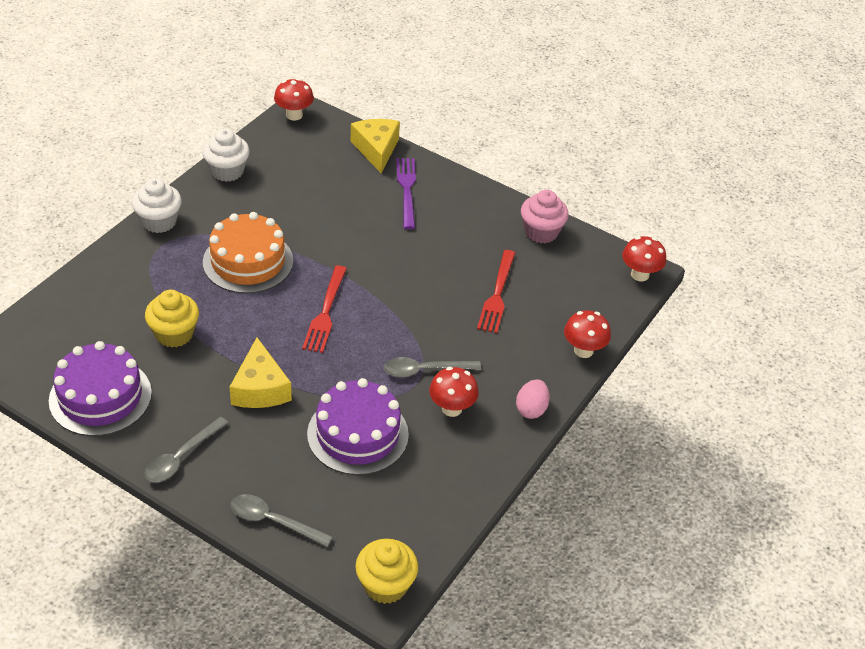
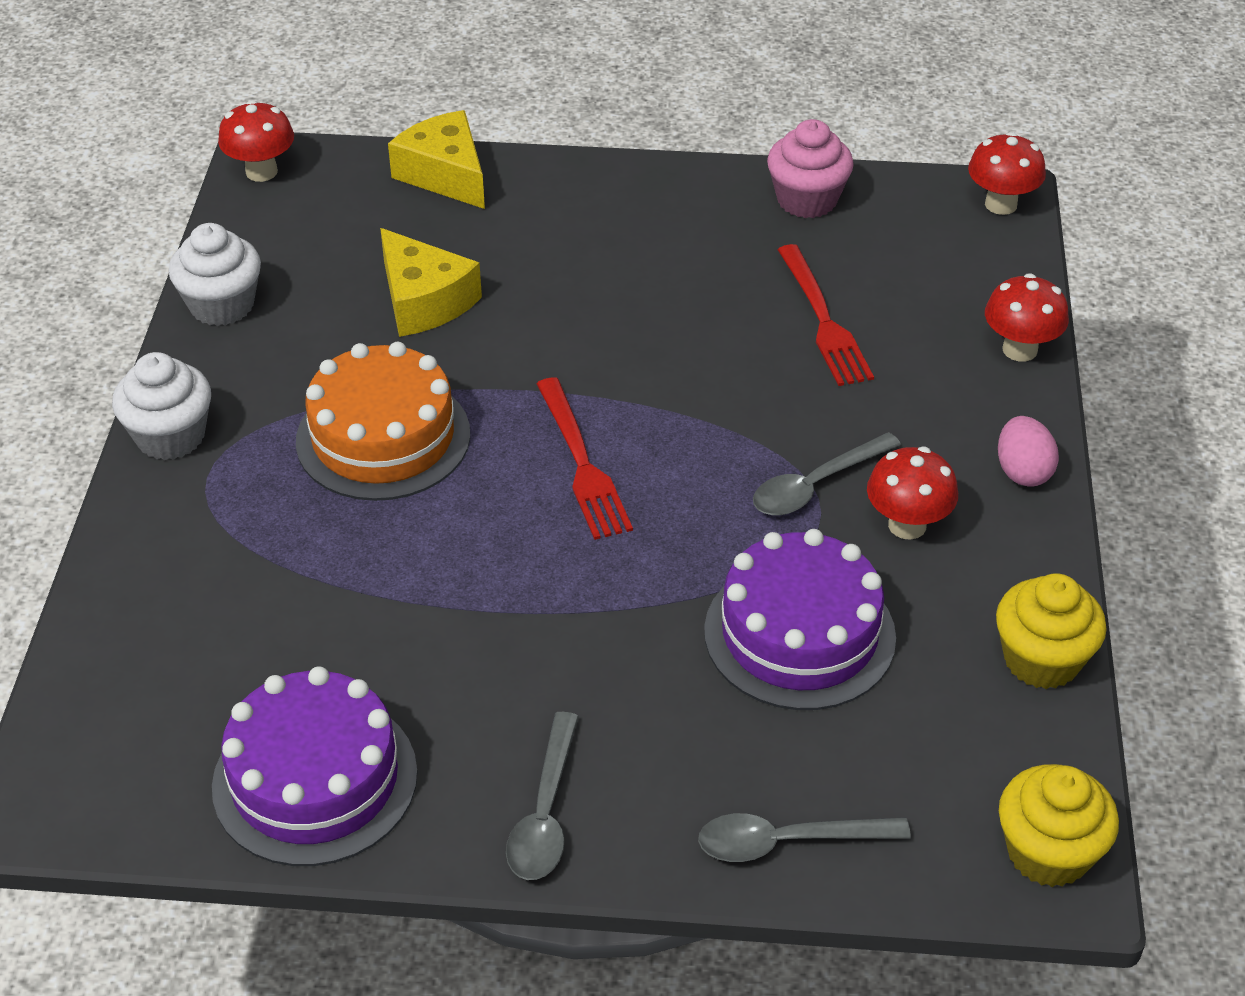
camera: 25 degrees left, 0 degrees up
yellow cupcake [145,290,199,347] -> yellow cupcake moved to [996,573,1107,689]
yellow cheese [230,338,292,408] -> yellow cheese moved to [380,228,482,337]
purple fork [396,158,416,229] -> none

